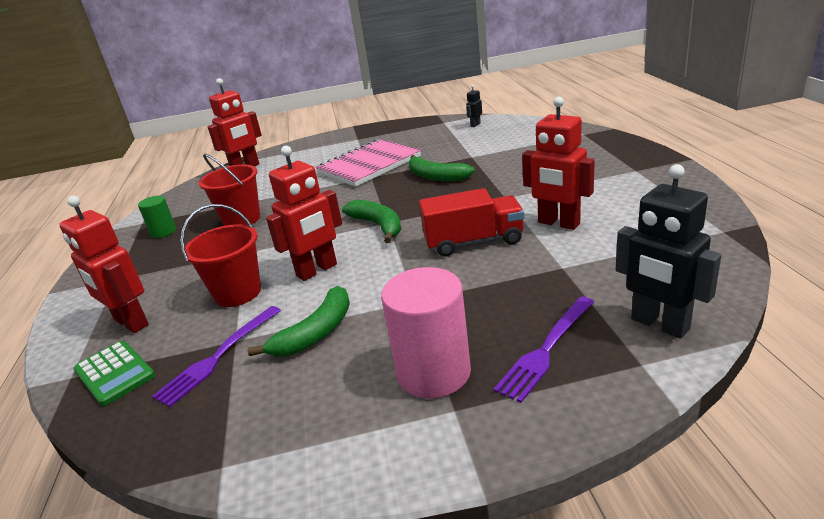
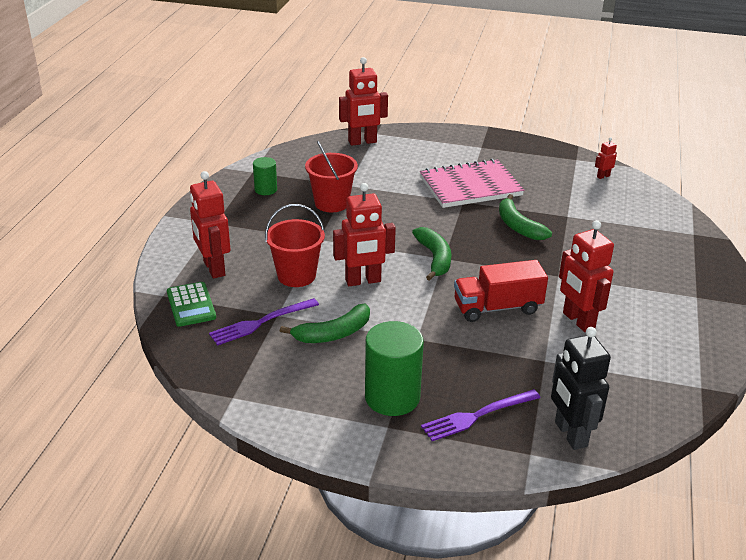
camera: 20 degrees right, 5 degrees up
pink cylinder [381,267,471,399] -> green cylinder [365,321,424,416]
red truck [419,188,524,257] -> red truck turned 150 degrees clockwise [454,260,548,322]
black robot [466,85,482,127] -> red robot [595,137,617,179]

